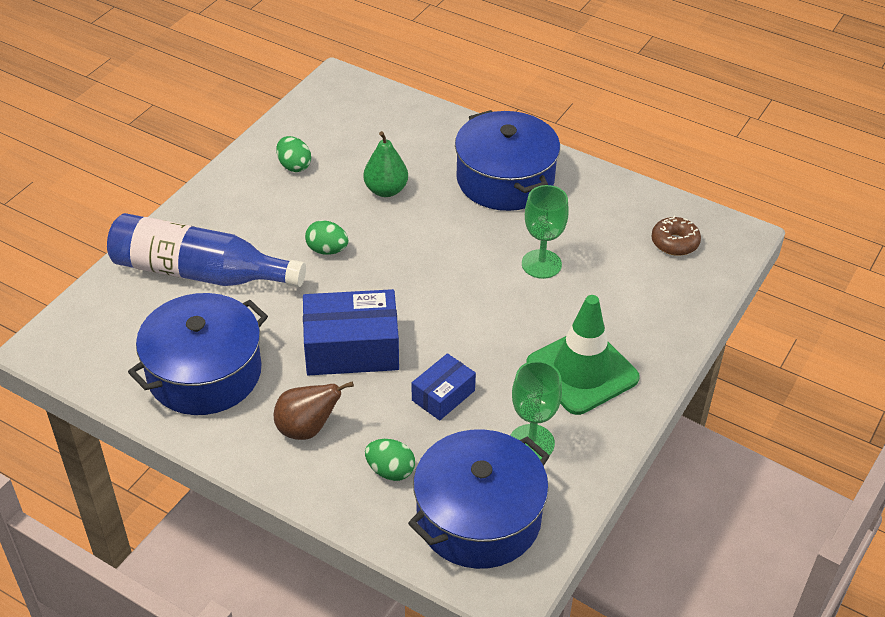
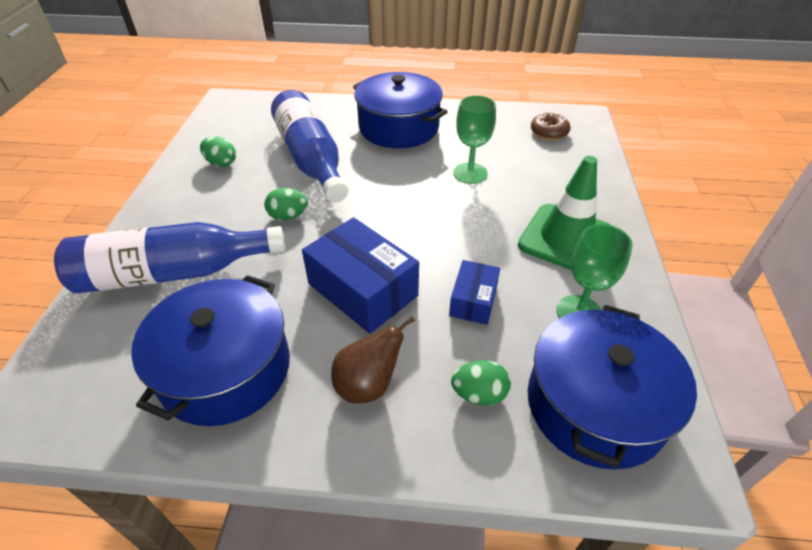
camera: 25 degrees left, 0 degrees up
blue box [303,289,399,375] -> blue box turned 75 degrees clockwise [302,217,419,334]
green pear [363,131,408,197] -> blue bottle [271,90,348,203]

